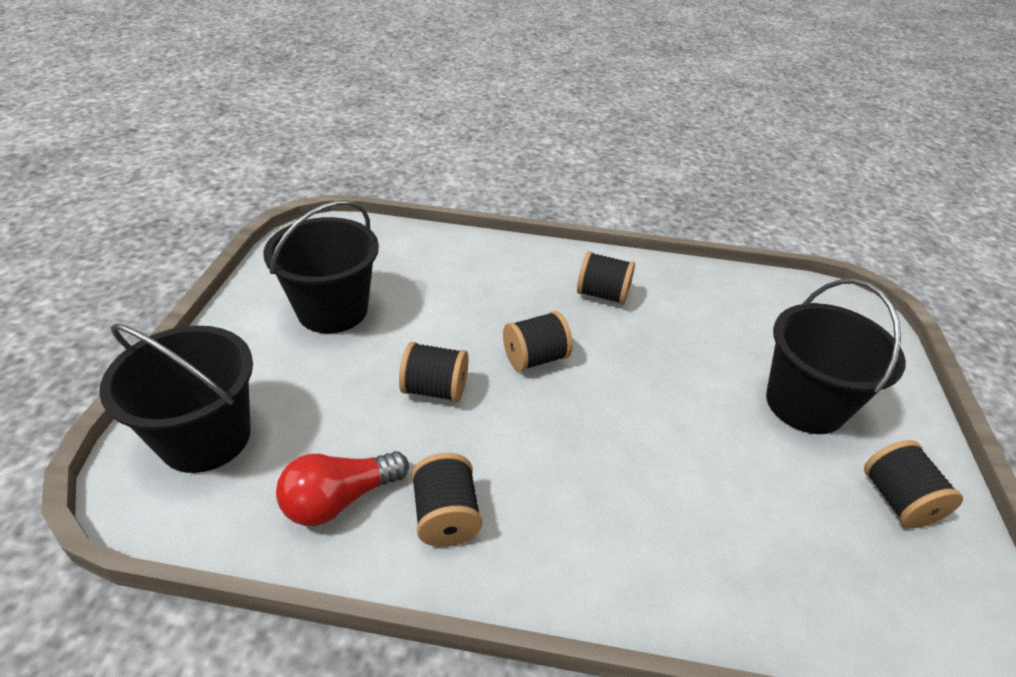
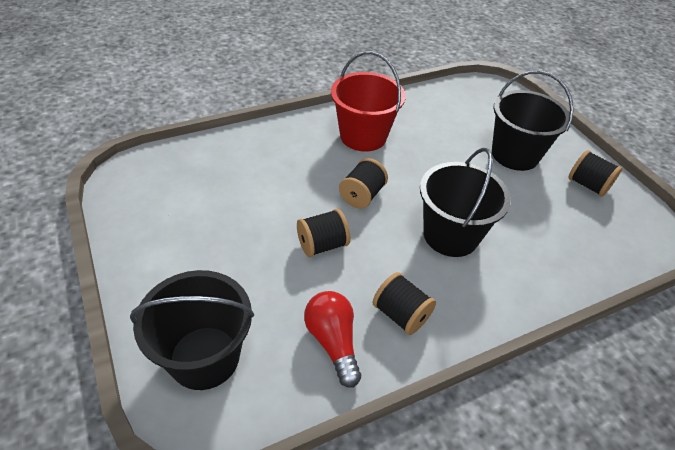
camera: 35 degrees left, 5 degrees up
black bucket [263,200,379,333] -> black bucket moved to [420,148,511,257]
red light bulb [276,451,409,526] -> red light bulb turned 135 degrees clockwise [304,291,361,388]
black spool [577,251,635,305] -> red bucket [331,51,406,152]

